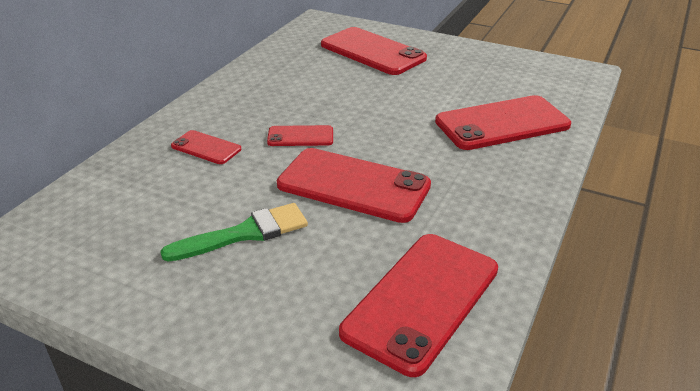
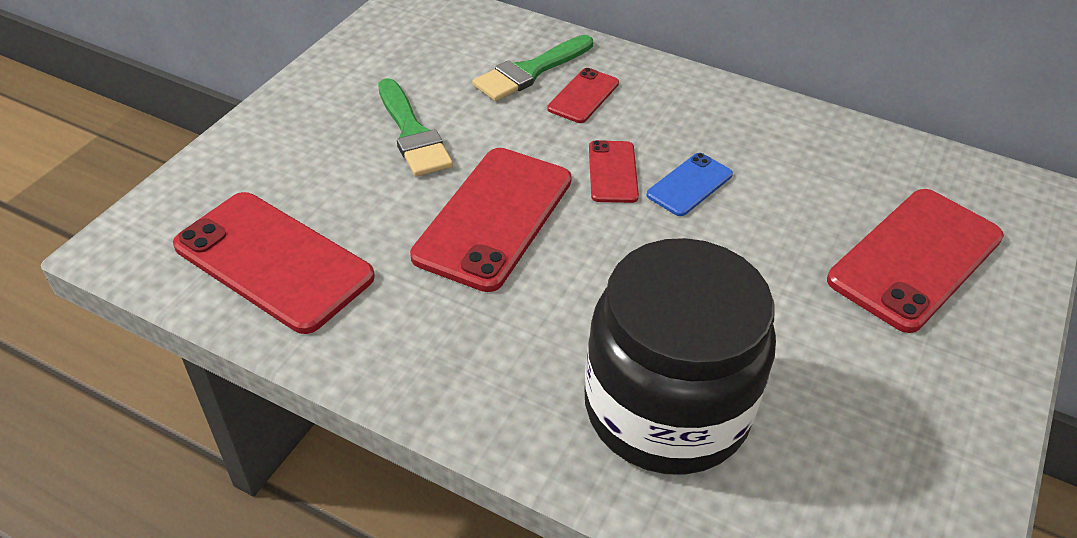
camera: 90 degrees right, 10 degrees up
red phone [435,95,571,150] -> black jar [584,238,776,475]
none -> green brush [472,35,593,101]
none -> blue phone [646,153,733,216]

